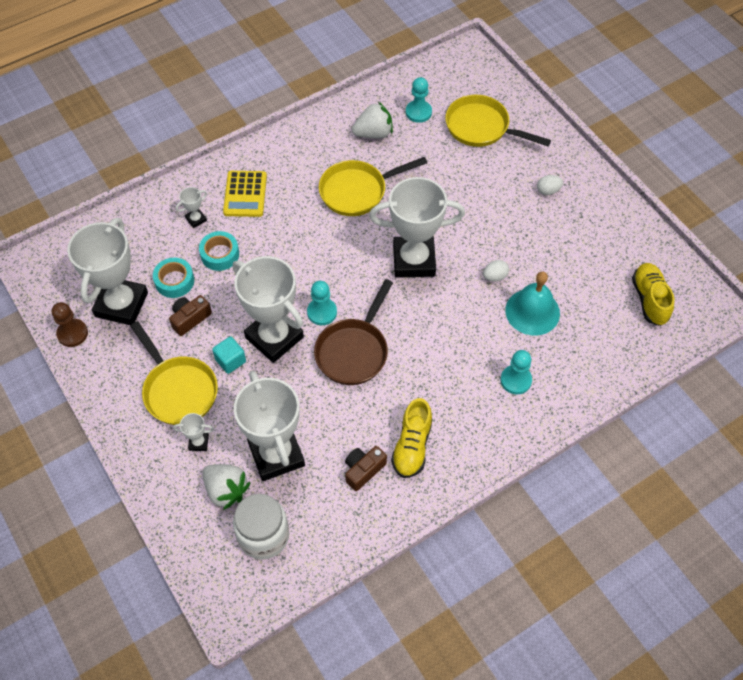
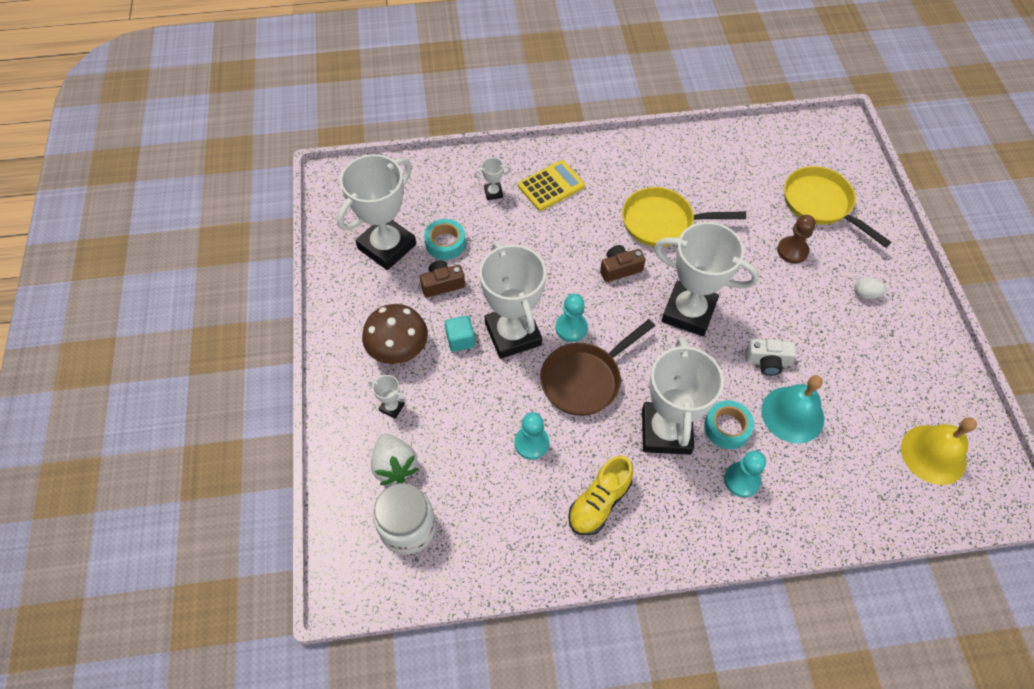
camera: 25 degrees right, 0 degrees up
brown pawn [52,302,88,347] -> brown pawn moved to [777,215,816,264]
yellow pan [130,321,218,425] -> brown mushroom [362,304,428,364]
turquoise tape [199,231,239,271] -> turquoise tape moved to [704,400,754,449]
yellow calculator [223,171,267,217] -> yellow calculator turned 150 degrees counterclockwise [518,160,585,211]
white trophy [234,371,305,481] -> white trophy moved to [642,337,724,455]
brown camera [345,446,387,491] -> brown camera moved to [600,245,645,282]
white strawberry [352,102,393,138] -> none
turquoise pawn [406,77,432,123] -> turquoise pawn moved to [514,412,549,460]
white egg [483,260,509,282] -> white camera [745,339,796,376]
yellow shoe [632,263,675,326] -> yellow bell [901,417,977,485]

